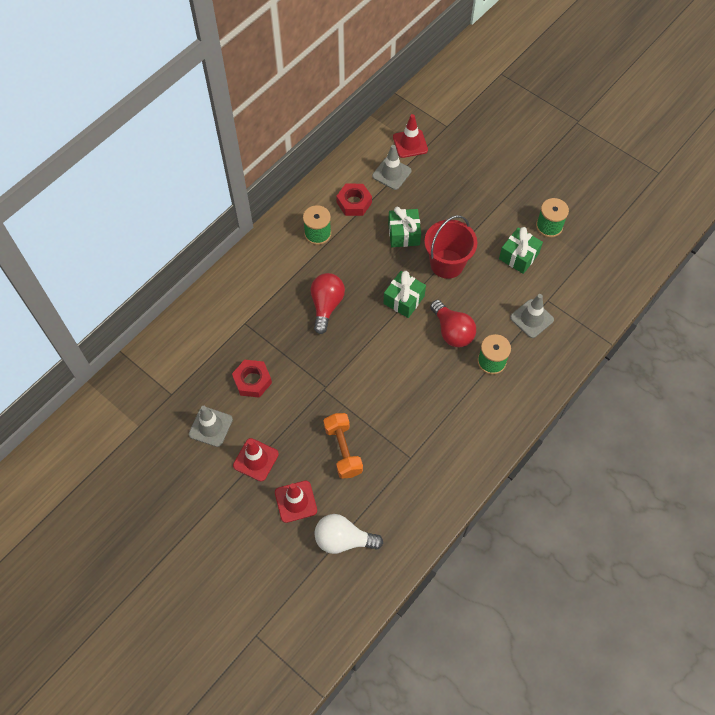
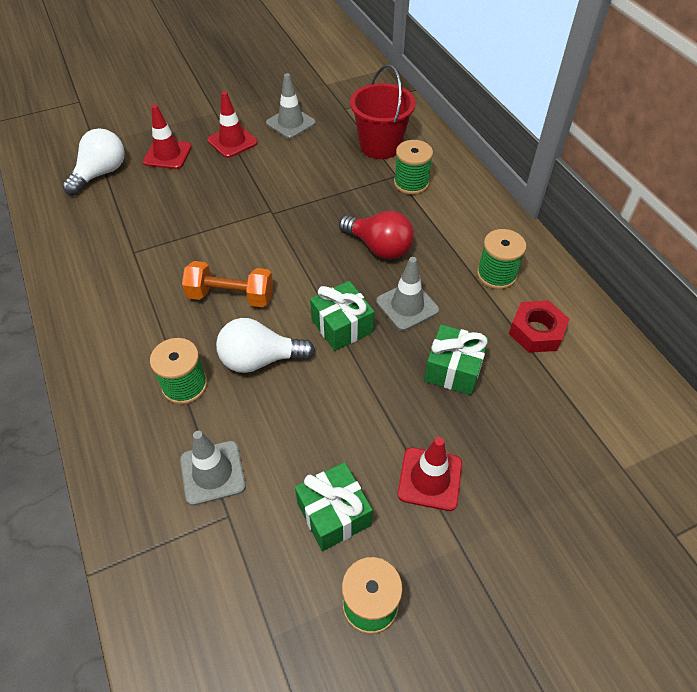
camera: 115 degrees right, 10 degrees down
red nut [232,360,272,398] -> none
orange dumbbell [324,413,363,479] -> orange dumbbell moved to [182,261,273,307]
grey traffic cone [372,145,412,190] -> grey traffic cone moved to [376,257,439,331]
red traffic cone [393,114,428,158] -> red traffic cone moved to [398,437,462,511]
red bucket [424,215,477,279] -> red bucket moved to [350,64,416,159]
red light bulb [430,300,476,347] -> white light bulb [216,318,315,373]
none -> green spool [394,140,433,195]

